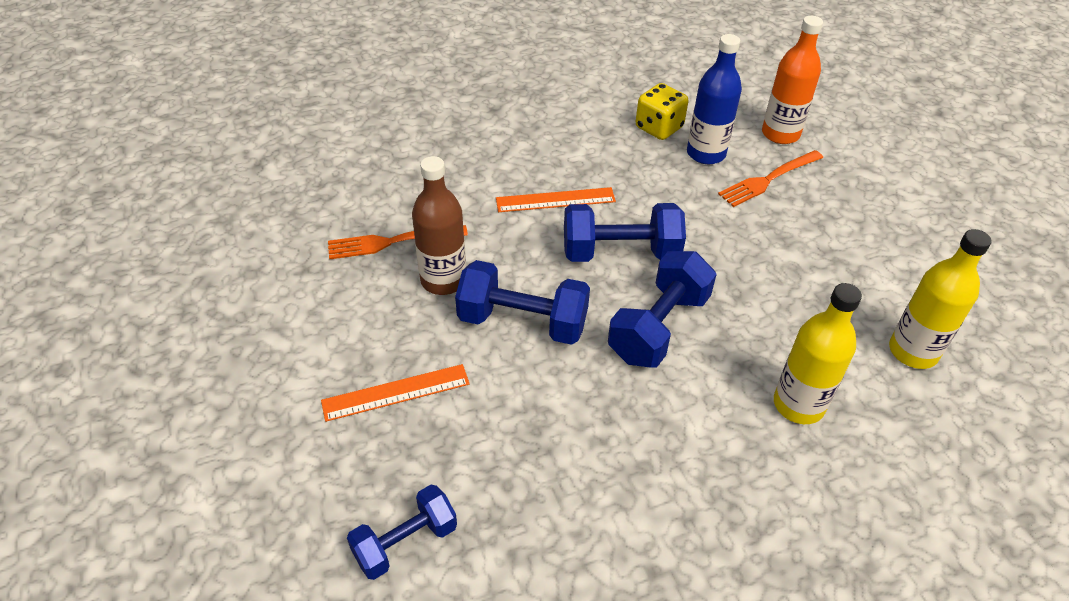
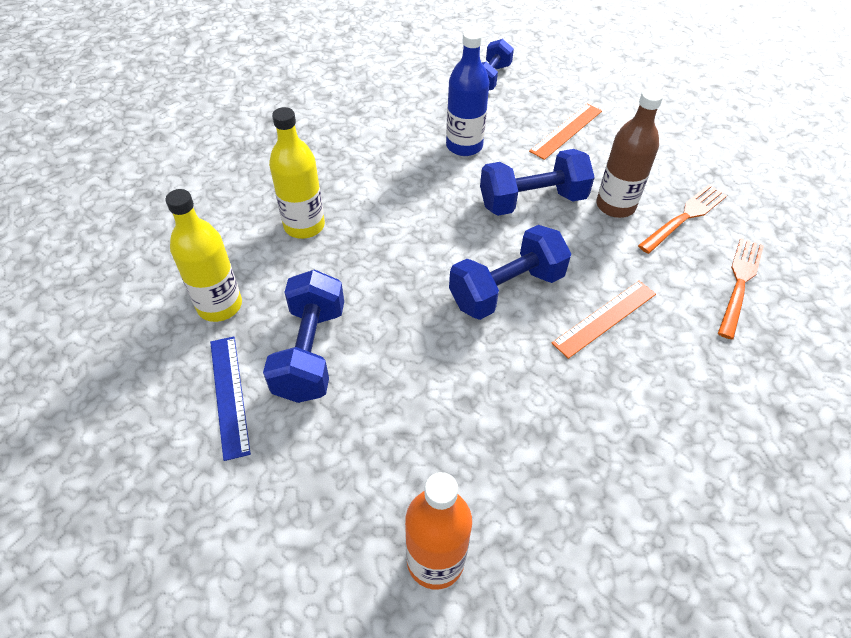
camera: 150 degrees right, 5 degrees up
blue dumbbell [608,251,717,368] -> blue dumbbell moved to [263,269,344,403]
yellow dice [636,83,688,140] -> none
blue bottle [687,34,742,164] -> blue bottle moved to [446,29,489,156]
orange fork [718,150,823,207] -> orange fork moved to [718,238,764,340]
none -> blue ruler [210,337,251,461]

